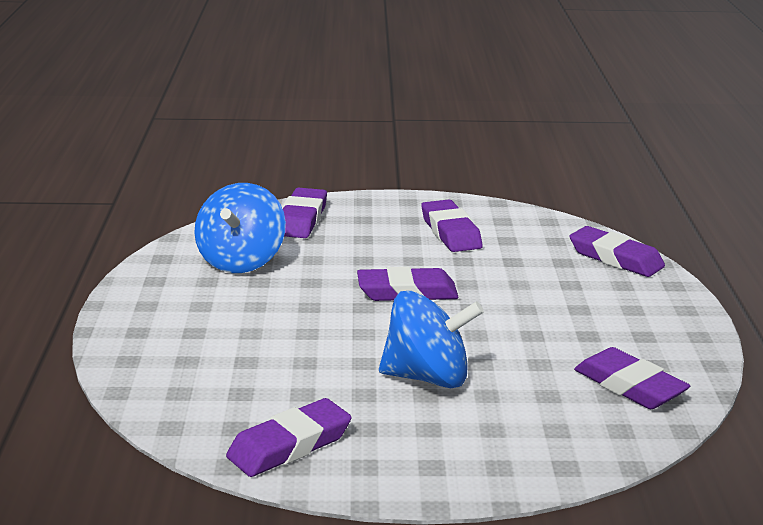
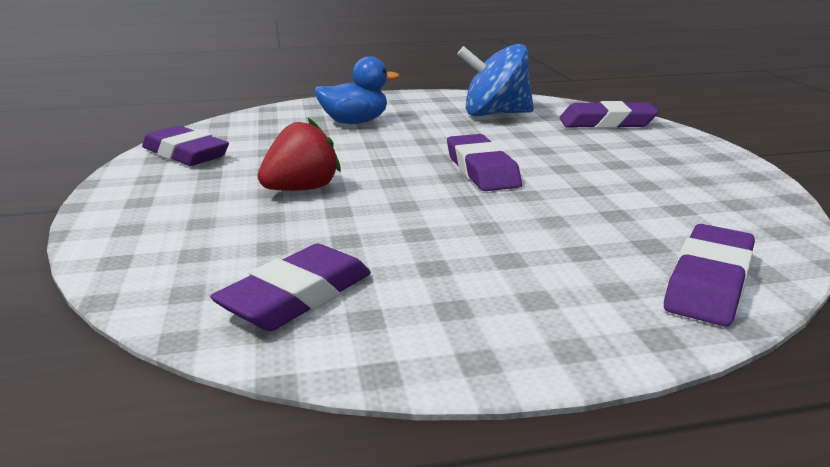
camera: 80 degrees right, 0 degrees up
blue spinning top [379,291,484,388] -> red strawberry [258,118,341,191]
purple eraser [421,199,483,252] -> none
none -> blue duck [314,56,400,124]

